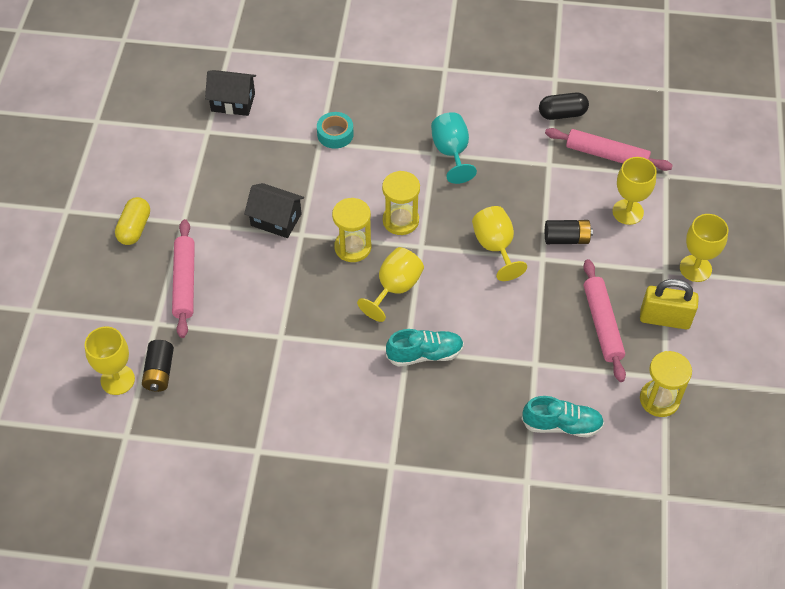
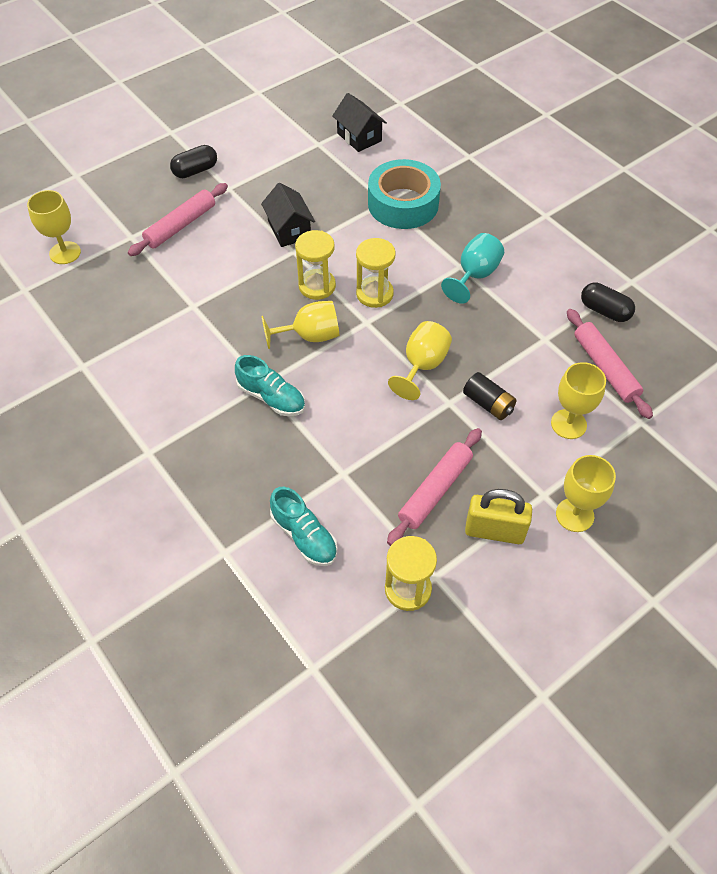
camera: 45 degrees right, 0 degrees up
yellow capsule [115,197,150,245] -> black capsule [170,145,217,178]
black battery [142,340,174,392] -> none
turquoise tape [317,112,354,149] -> turquoise tape [368,159,441,229], size x1.97
yellow padlock [640,279,699,329] -> yellow padlock turned 45 degrees counterclockwise [465,489,532,544]

